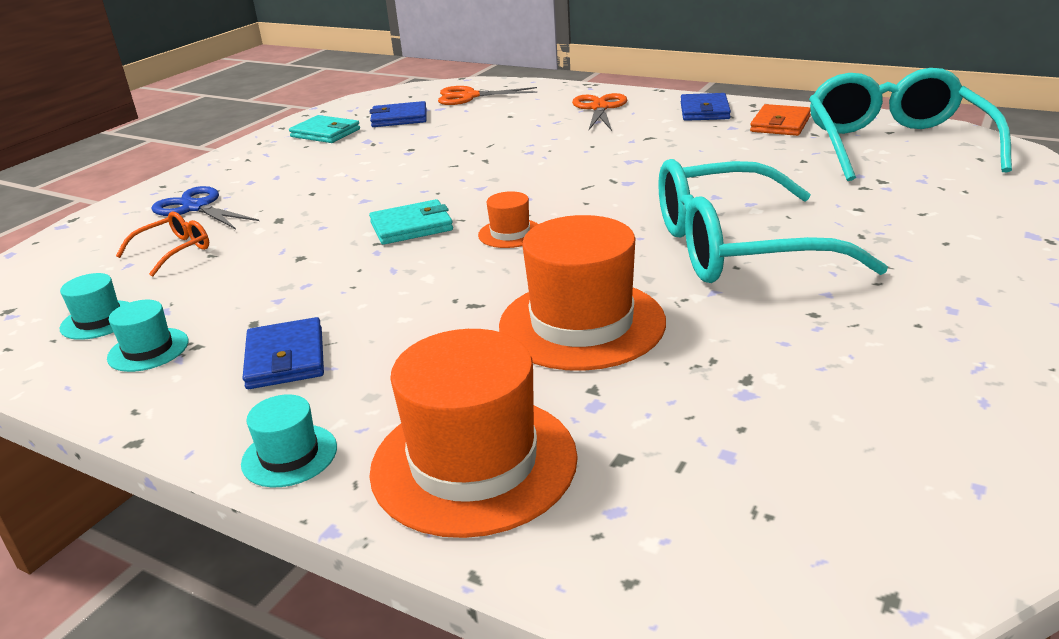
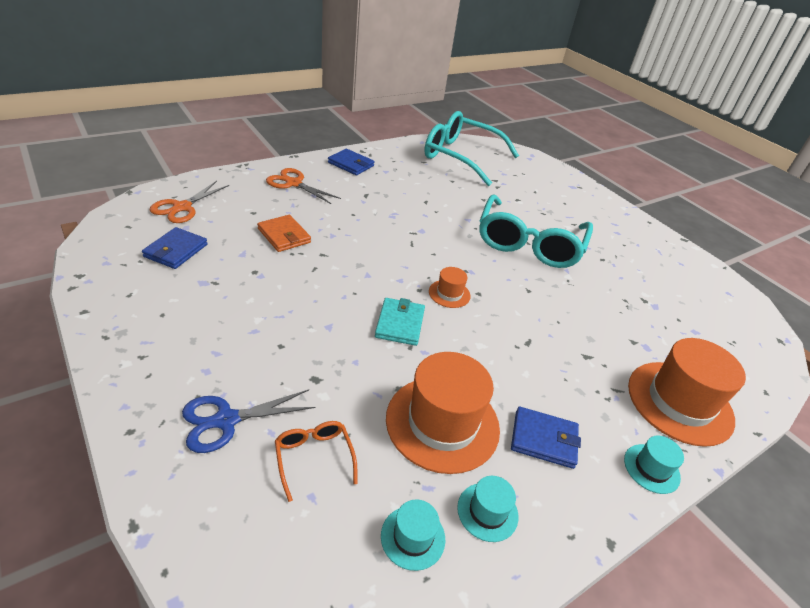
camera: 70 degrees left, 10 degrees up
turquoise wallet [289,115,360,143] -> none
orange hat [499,215,666,371] -> orange hat moved to [386,352,500,474]
orange wallet [750,104,811,136] -> orange wallet moved to [257,215,311,252]

